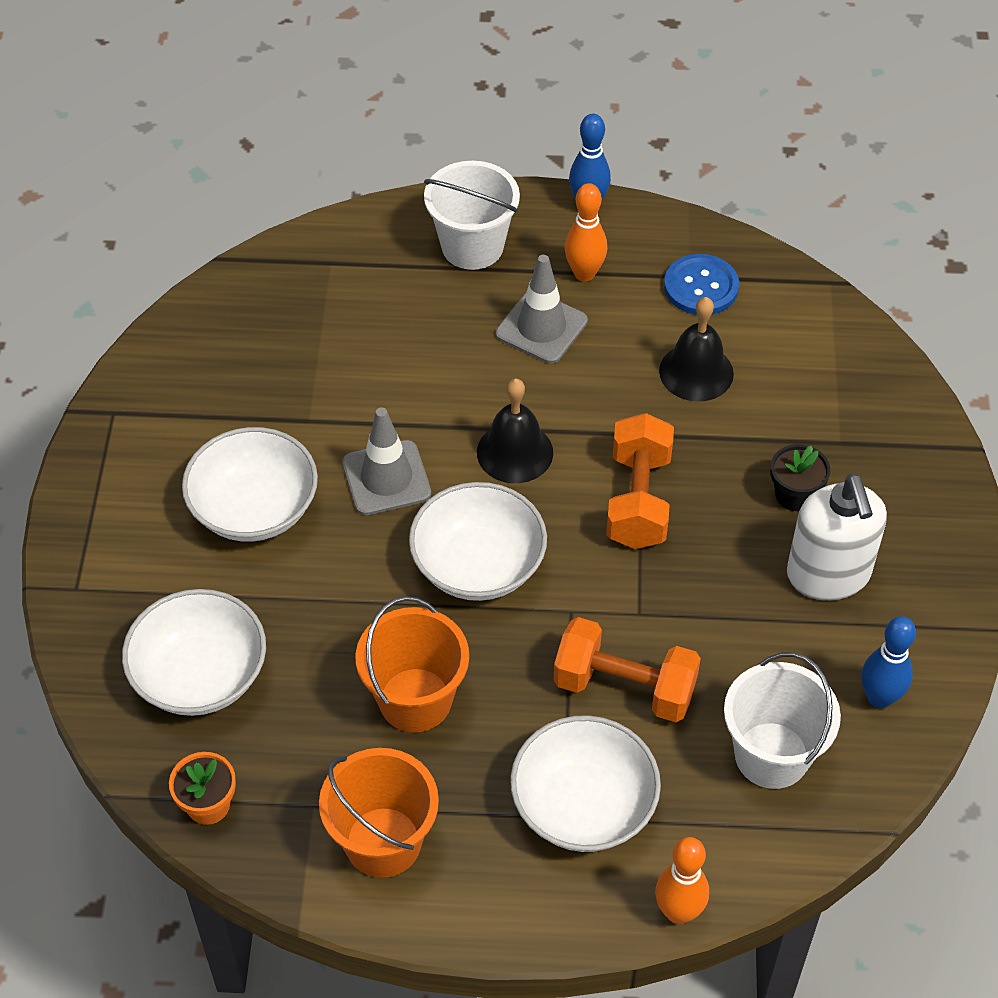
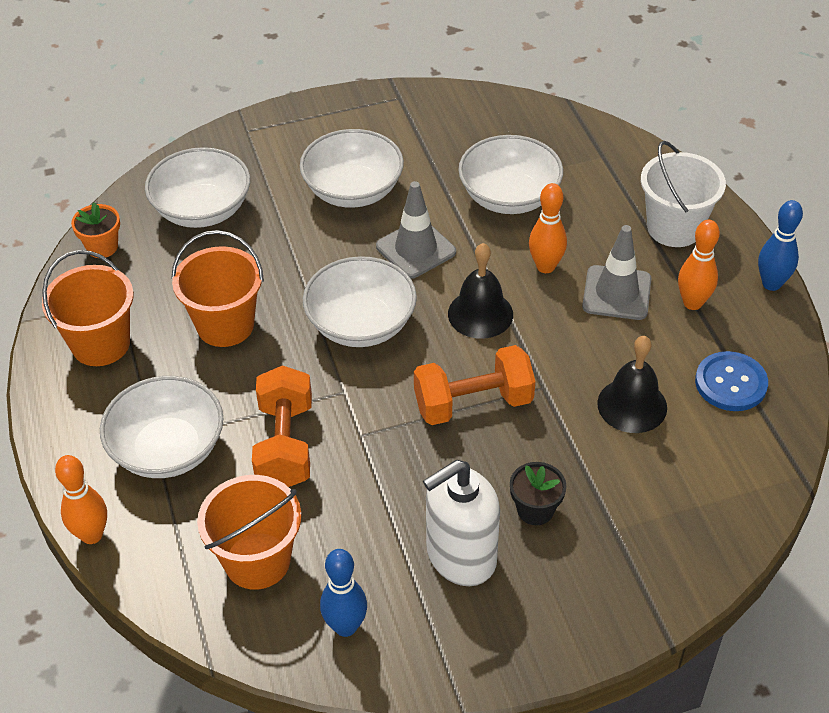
camera: 70 degrees right, 5 degrees down
white bucket [724,652,841,789] -> orange bucket [197,475,301,590]
none -> white bowl [458,135,563,214]
none -> orange bowling pin [529,183,567,273]

